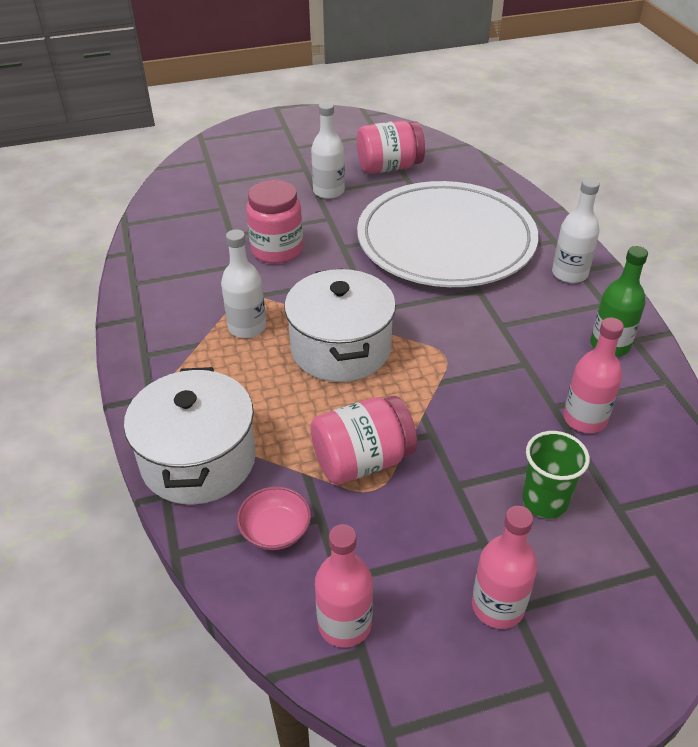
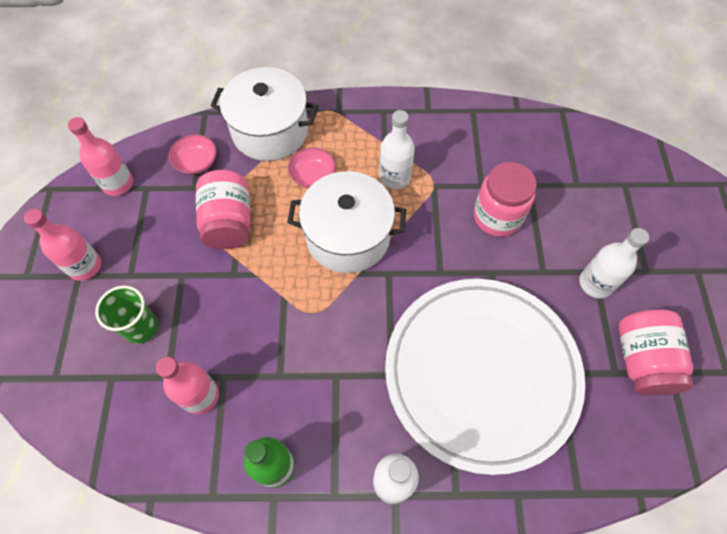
camera: 105 degrees right, 20 degrees up
none -> pink bowl [288,147,336,188]

